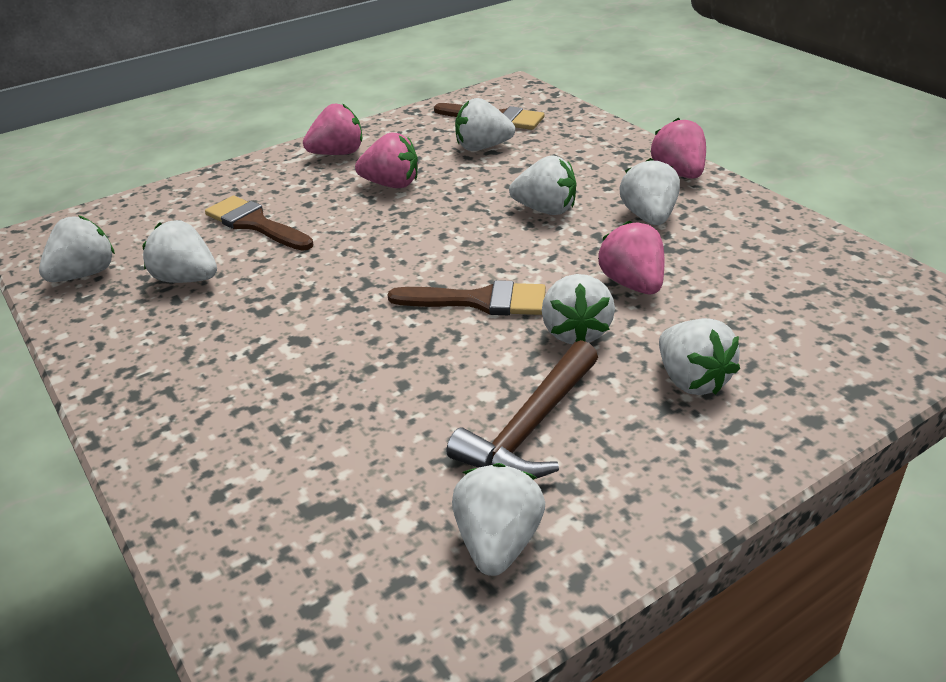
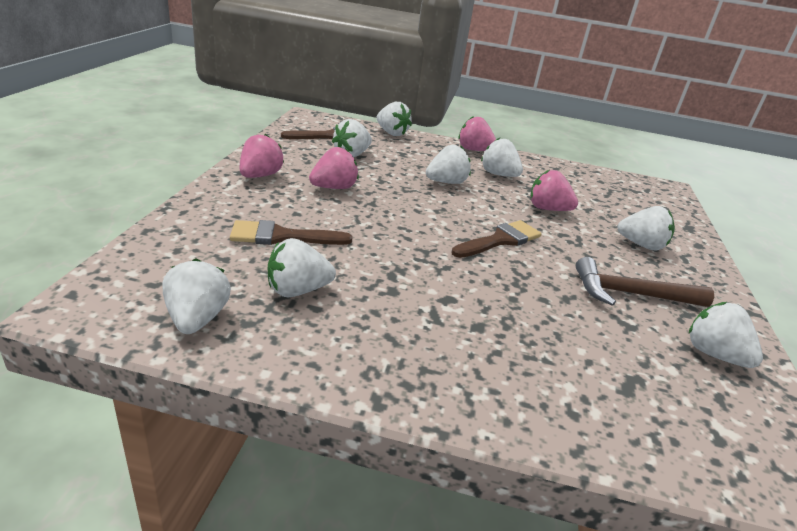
camera: 50 degrees left, 5 degrees down
brown hammer [447,340,598,479] -> brown hammer turned 105 degrees clockwise [576,257,714,307]
white strawberry [542,274,615,344] -> white strawberry moved to [377,102,412,136]

